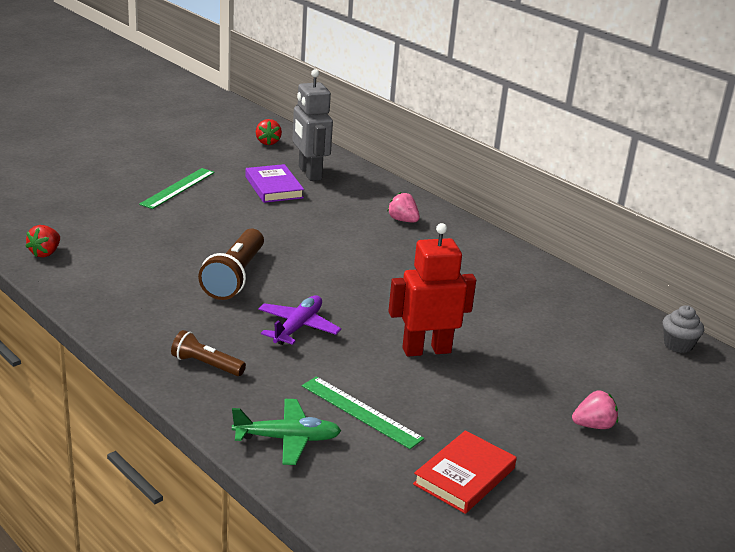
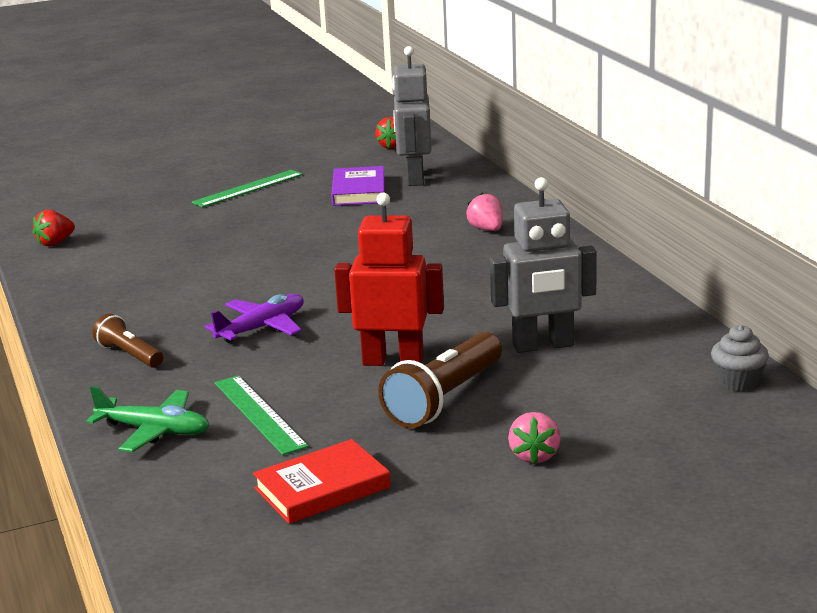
camera: 25 degrees right, 5 degrees down
brown flashlight [198,229,264,300] -> brown flashlight moved to [378,332,502,428]
pink strawberry [572,390,618,429] -> pink strawberry turned 90 degrees clockwise [508,412,561,464]
none -> grey robot [490,177,597,353]

